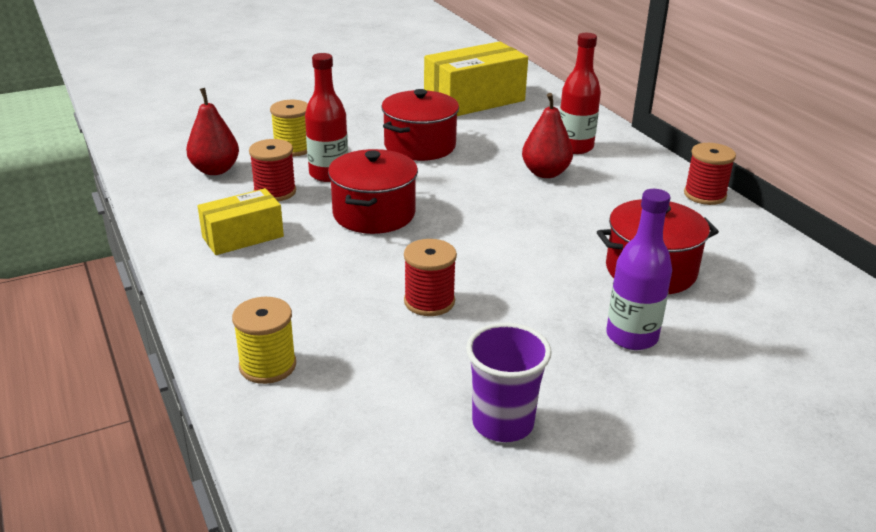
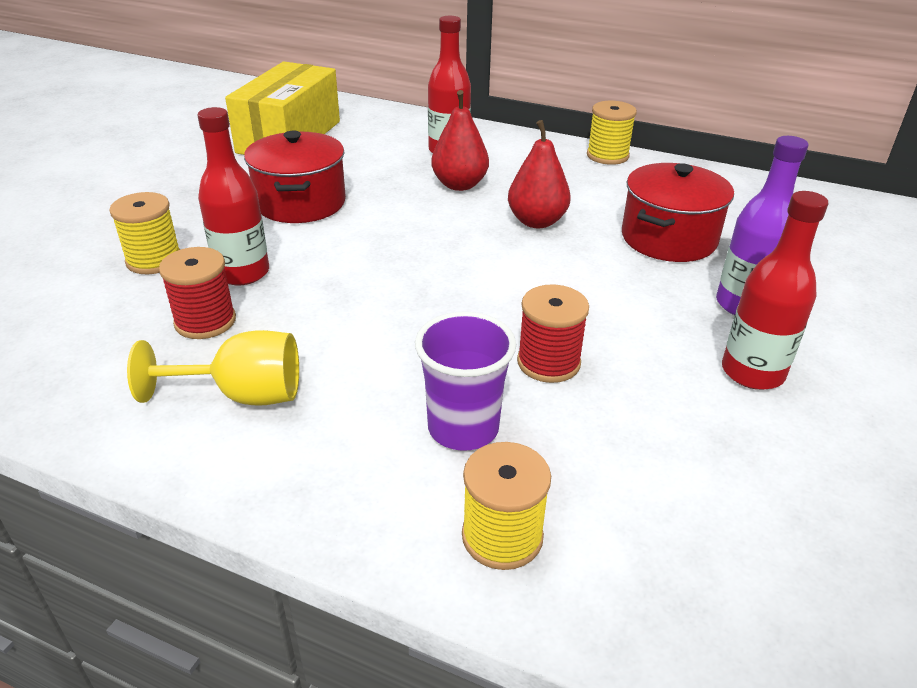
camera: 40 degrees left, 5 degrees up
red pear [186,88,239,175] -> red pear moved to [508,120,571,228]
yellow box [198,188,284,255] -> yellow goblet [127,330,299,406]
red pot [328,149,418,234] -> none
purple cup [466,323,552,442] -> purple cup moved to [415,311,516,451]
red spool [684,143,736,205] -> yellow spool [587,101,637,165]
none -> red bottle [722,191,828,390]

